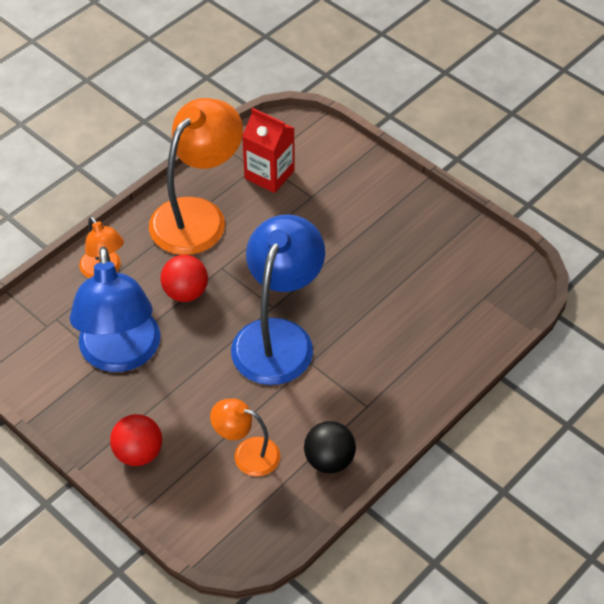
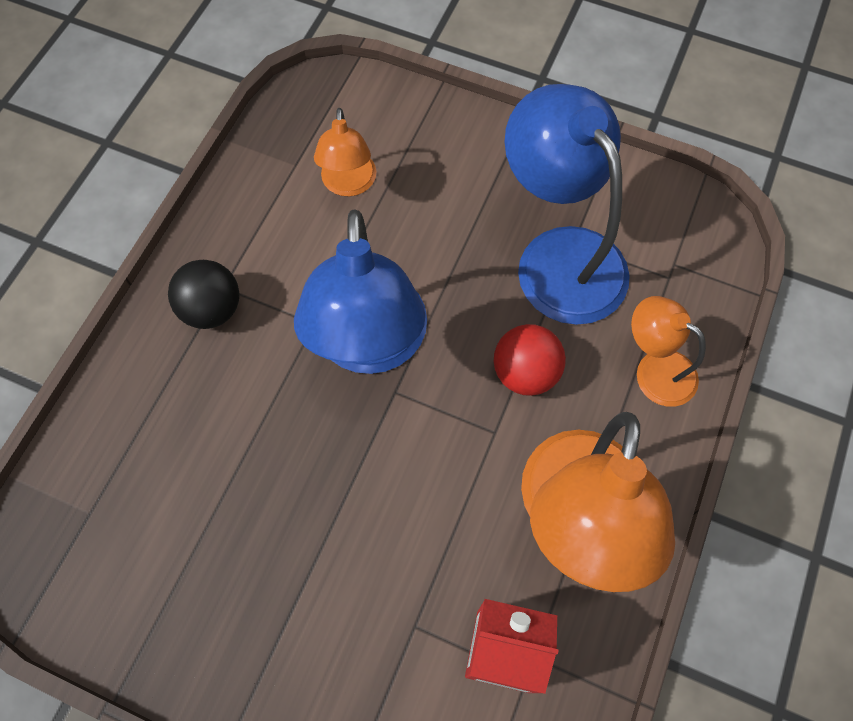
camera: 160 degrees right, 15 degrees up
red ball [110,414,162,466] -> none
orange lamp [210,399,280,476] -> orange lamp turned 90 degrees clockwise [314,108,376,196]
black ball [304,421,356,473] -> black ball moved to [168,260,240,329]

